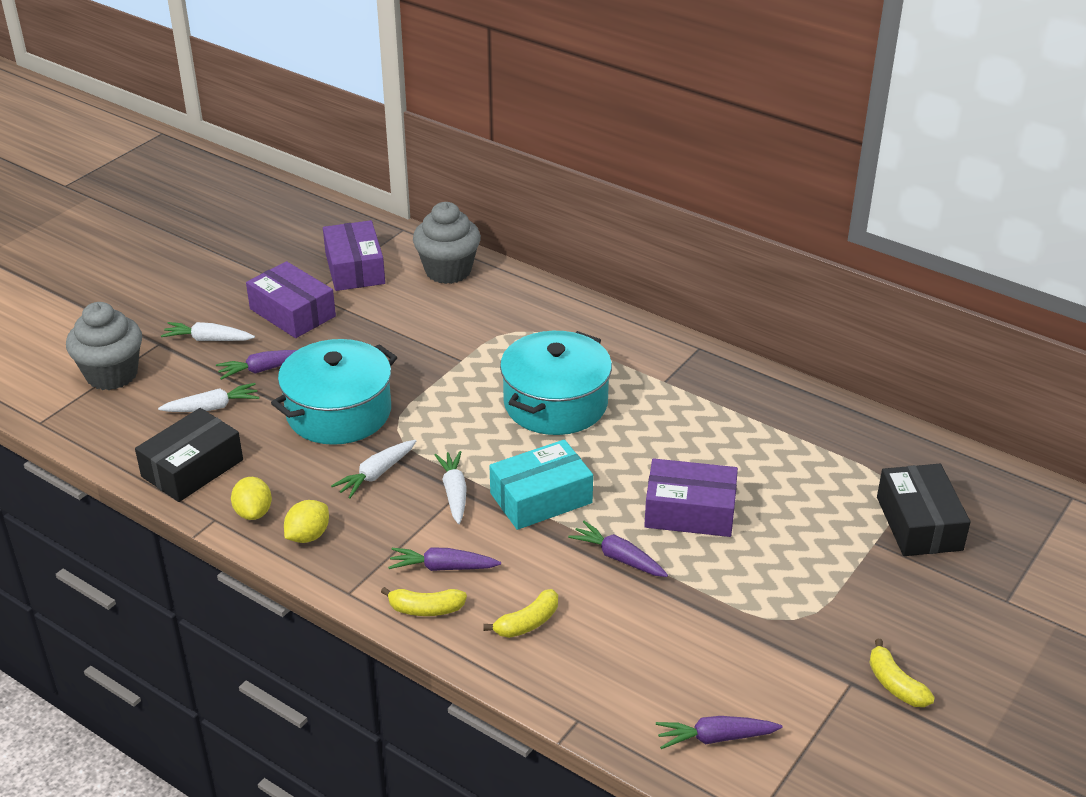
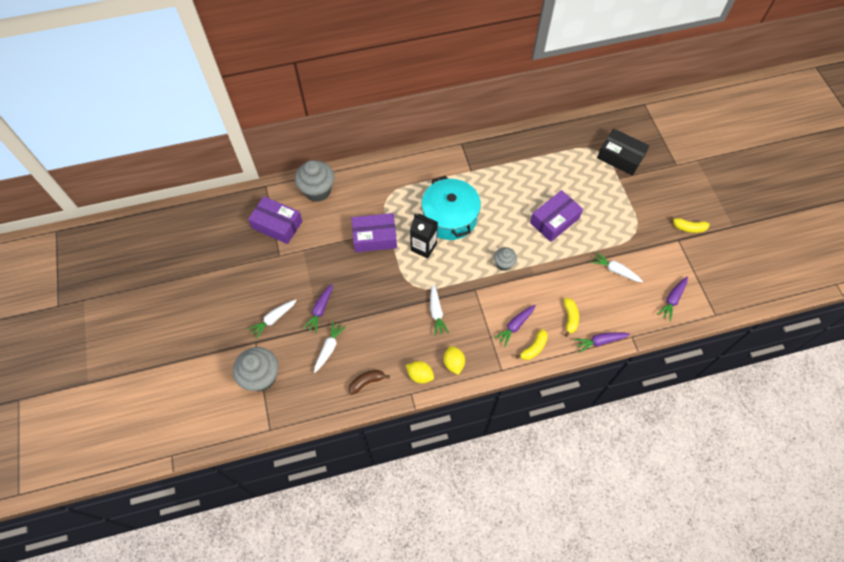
camera: 50 degrees left, 25 degrees up
black box [135,408,243,502] -> brown banana [349,370,390,395]
purple box [246,261,336,338] -> purple box moved to [352,213,397,252]
turquoise pot [271,339,397,445] -> none
white carrot [434,451,467,524] -> white carrot moved to [591,252,643,282]
turquoise box [489,439,593,530] -> grey cupcake [494,247,517,271]
purple carrot [568,521,668,577] -> purple carrot moved to [574,332,630,353]
none -> black carton [410,214,438,259]

